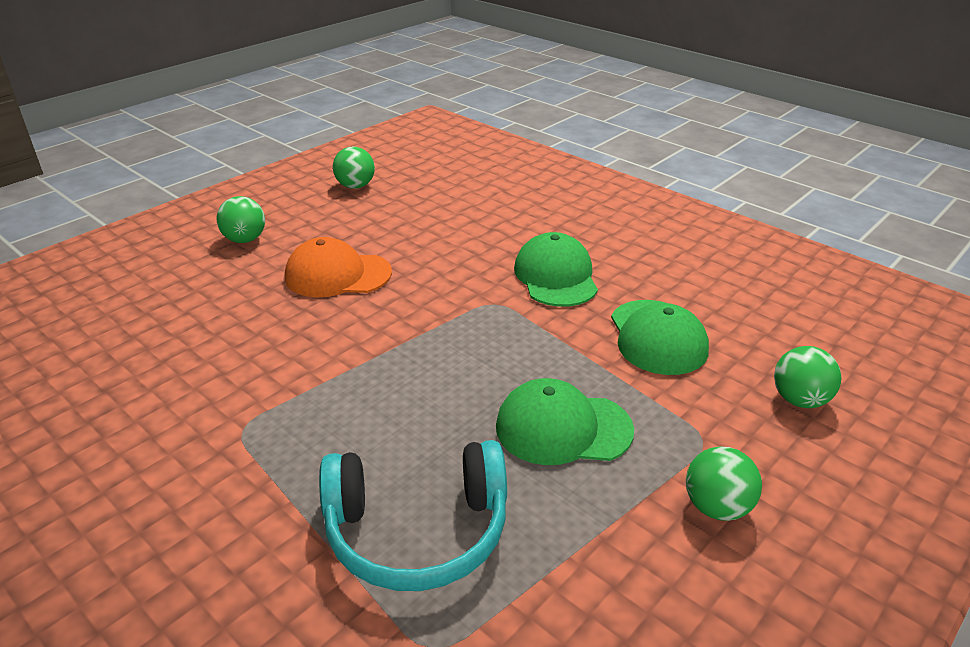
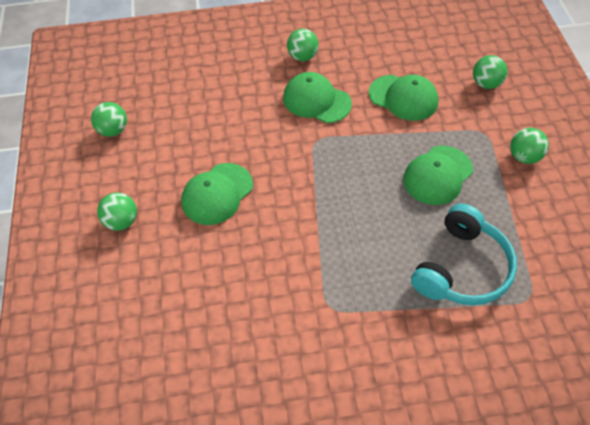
camera: 50 degrees left, 20 degrees up
orange cap [285,237,392,297] -> green cap [181,163,253,225]
none -> green ball [287,29,319,61]

